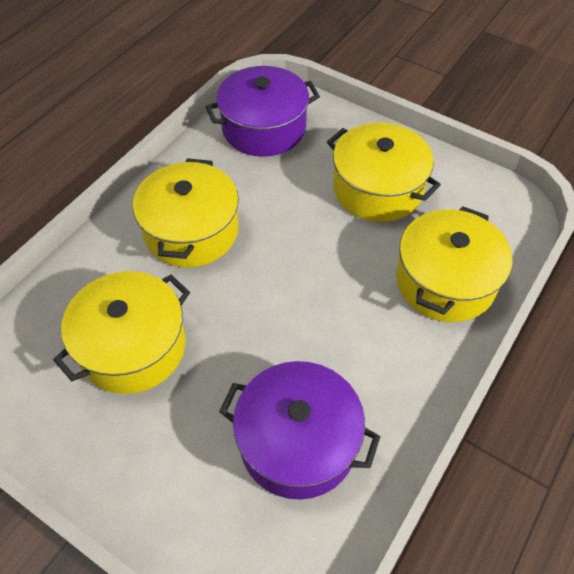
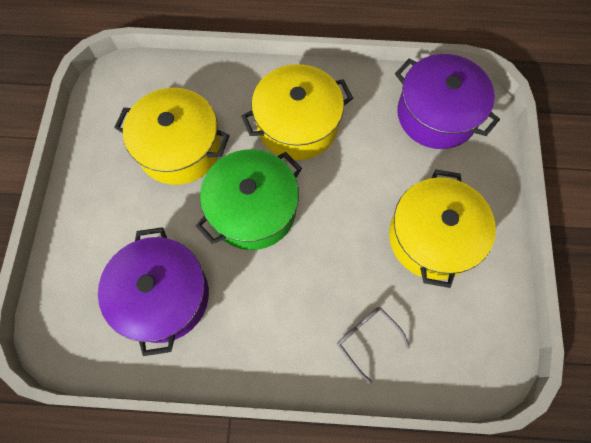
camera: 60 degrees right, 15 degrees up
yellow pot [396,206,512,322] -> grey glasses [337,307,410,384]
none -> green pot [196,149,302,250]

